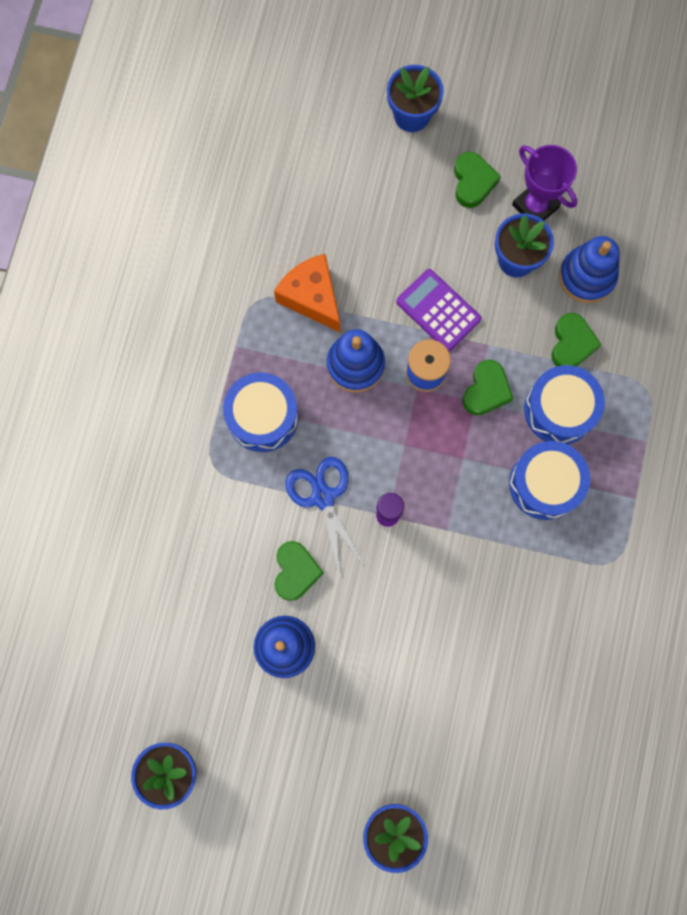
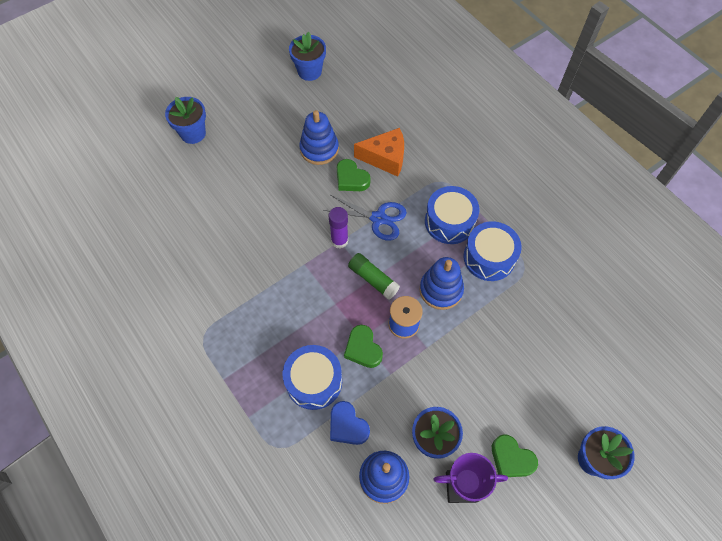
camera: 130 degrees right, 15 degrees down
orange cheese [274,254,340,332] -> orange cheese moved to [354,128,404,177]
purple calculator [396,269,481,351] -> none
blue drum [509,441,590,520] -> blue drum moved to [463,221,522,281]
green heart [551,313,602,367] -> blue heart [330,401,370,445]
none -> green glue stick [348,253,400,299]

